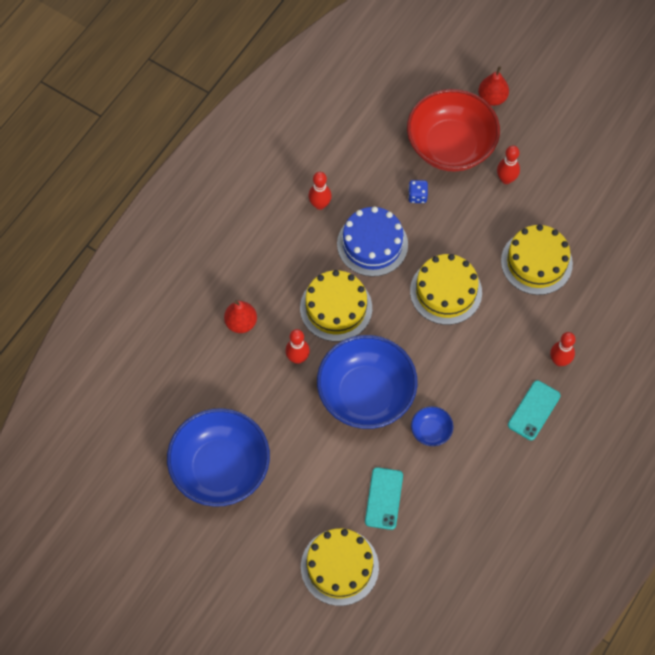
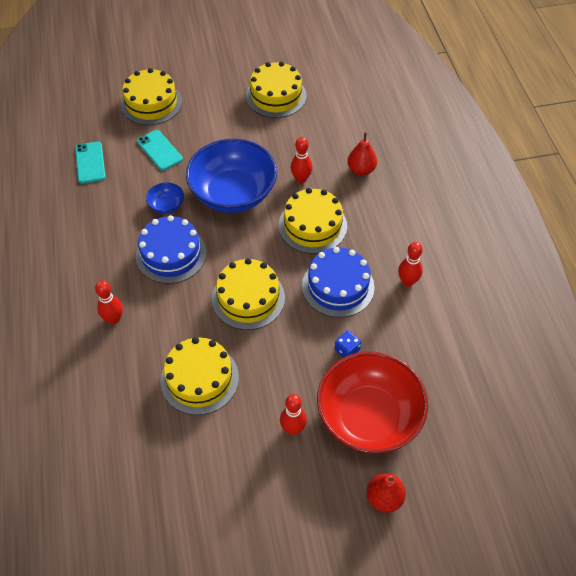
camera: 135 degrees right, 10 degrees down
blue bowl [167,408,270,507] -> yellow cake [246,62,307,118]
turquoise phone [508,380,561,440] -> turquoise phone moved to [75,142,106,184]
none -> blue cake [136,215,207,284]

